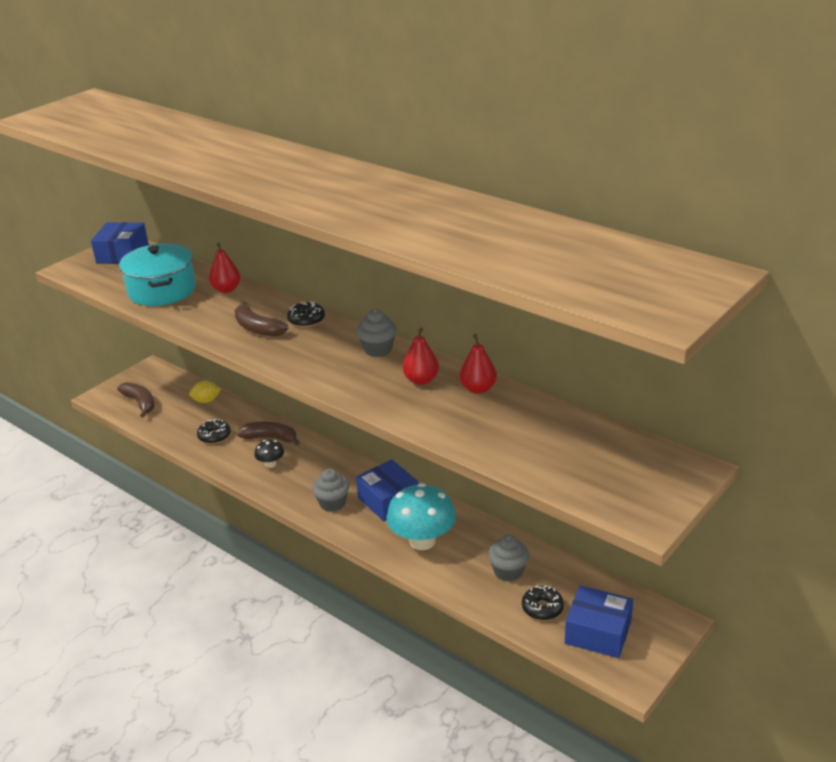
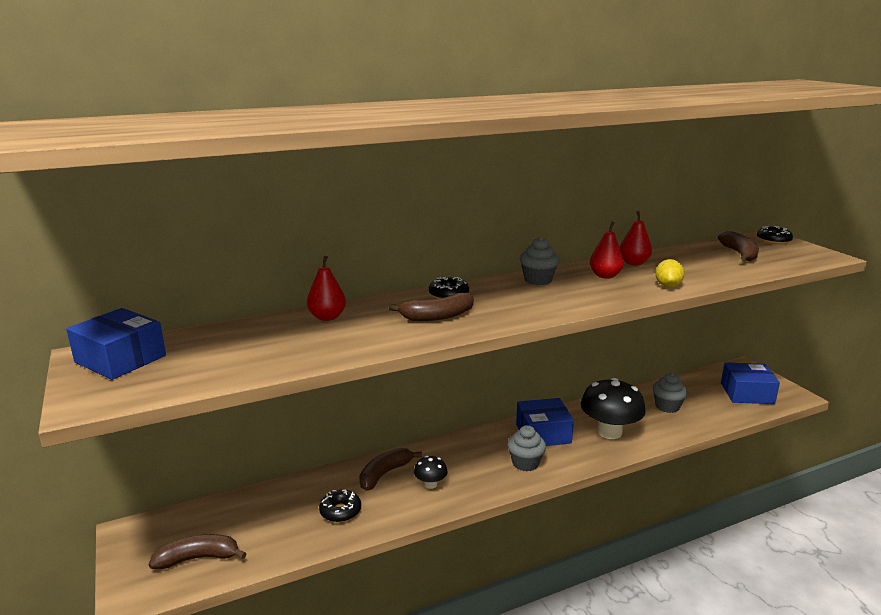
camera: 65 degrees left, 10 degrees down
turquoise pot [119,243,196,306] -> none
yellow lemon [189,381,221,403] -> yellow lemon moved to [655,259,685,287]
turquoise mushroom [386,483,456,550] -> black mushroom [581,378,646,439]
black donut [522,586,564,620] -> black donut moved to [757,226,793,244]
blue box [565,585,633,658] -> blue box turned 45 degrees clockwise [721,362,780,404]
none -> brown banana [718,231,759,261]

